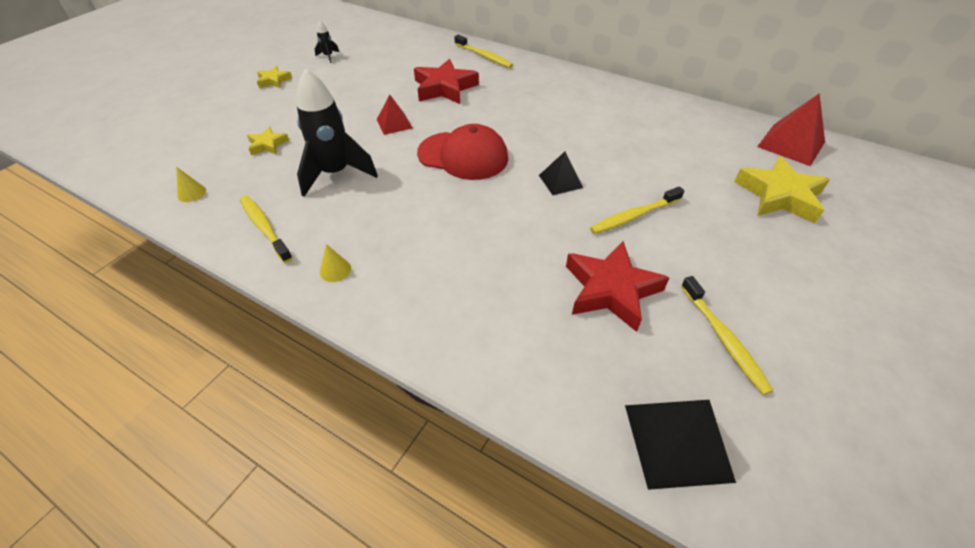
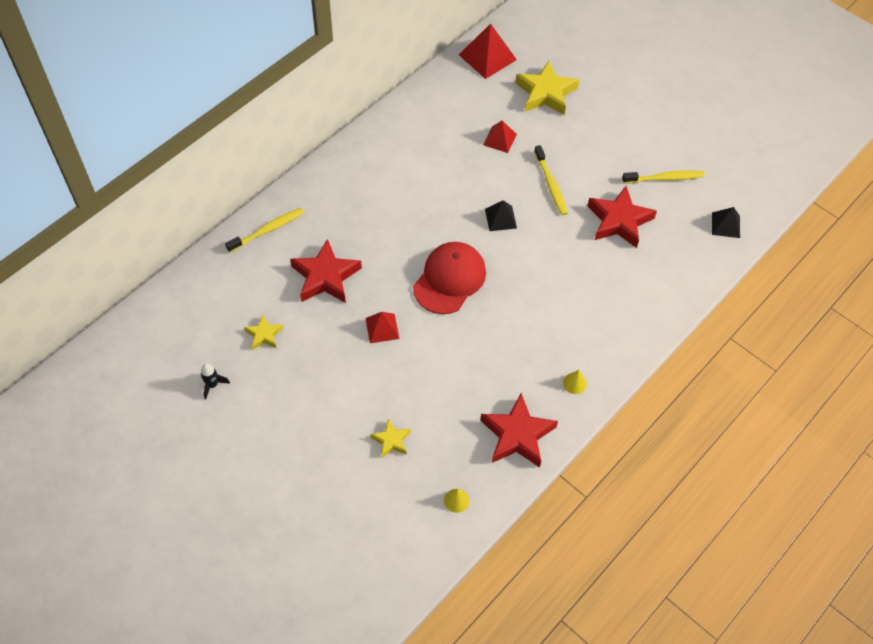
camera: 80 degrees left, 10 degrees up
yellow toothbrush [240,195,293,263] -> red star [480,393,558,468]
yellow star [257,66,292,88] -> yellow star moved to [244,315,283,350]
black rocket [296,68,378,197] -> none
black pyramid [625,400,736,490] -> black pyramid [712,207,740,238], size x0.61
none -> red pyramid [483,121,517,153]

